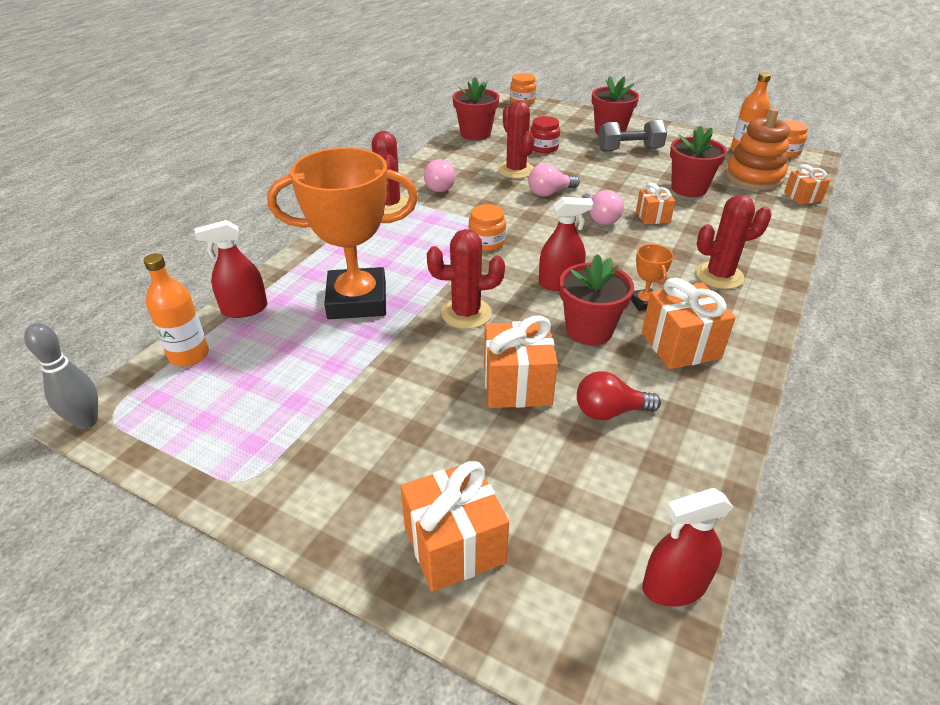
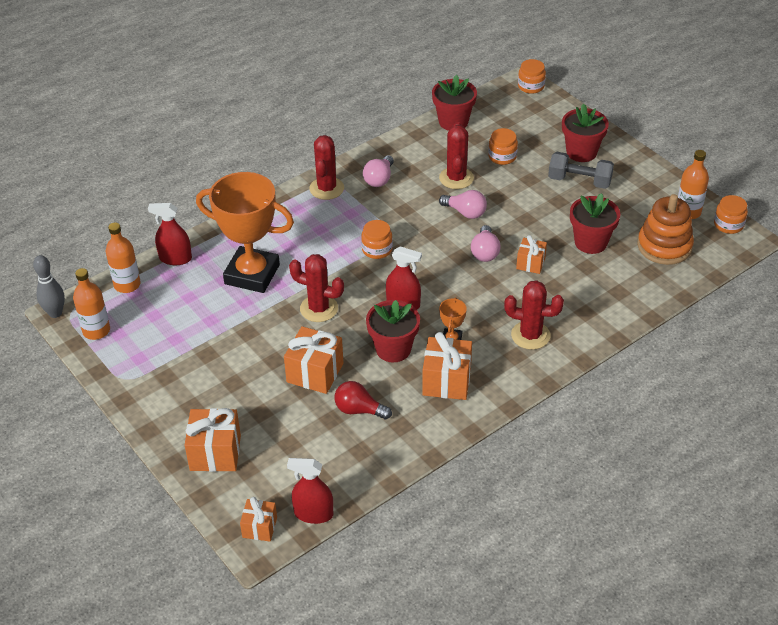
camera: 25 degrees right, 5 degrees up
pink light bulb [528,164,580,197] -> pink light bulb turned 150 degrees counterclockwise [439,190,487,219]
red jar [530,116,560,153] -> orange jar [488,128,518,165]
orange gift [784,164,830,204] -> orange gift moved to [240,497,277,542]
none -> orange bottle [73,268,110,340]

